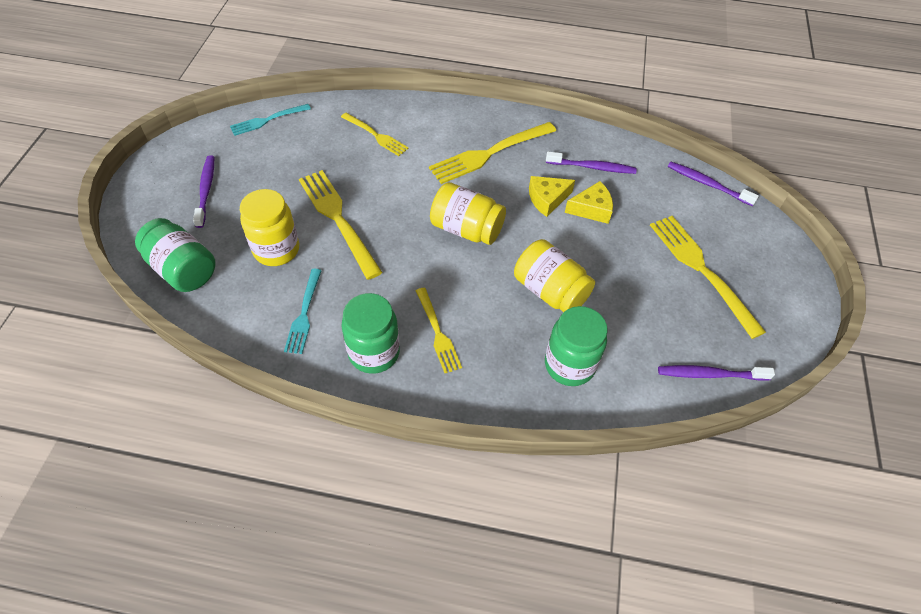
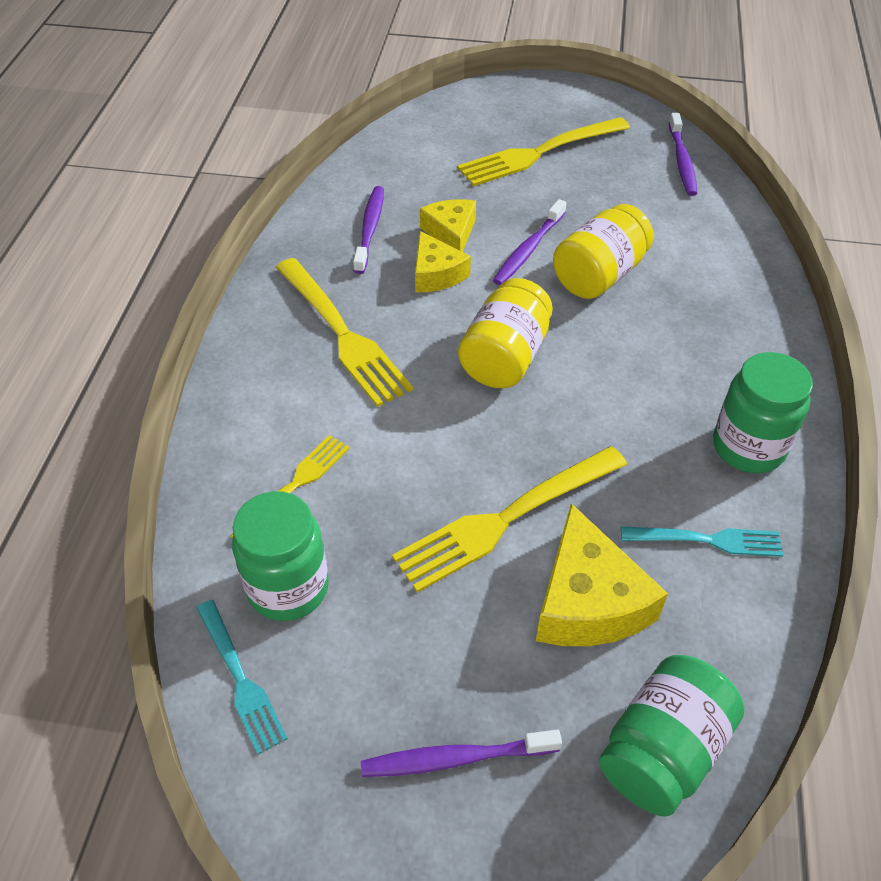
camera: 90 degrees left, 5 degrees down
yellow jar [240,189,299,266] -> yellow cheese [536,503,668,646]
yellow fork [416,287,462,373] -> none
green jar [545,306,608,386] -> green jar moved to [232,491,329,621]
purple toothbrush [668,162,759,206] -> purple toothbrush moved to [493,199,567,285]

